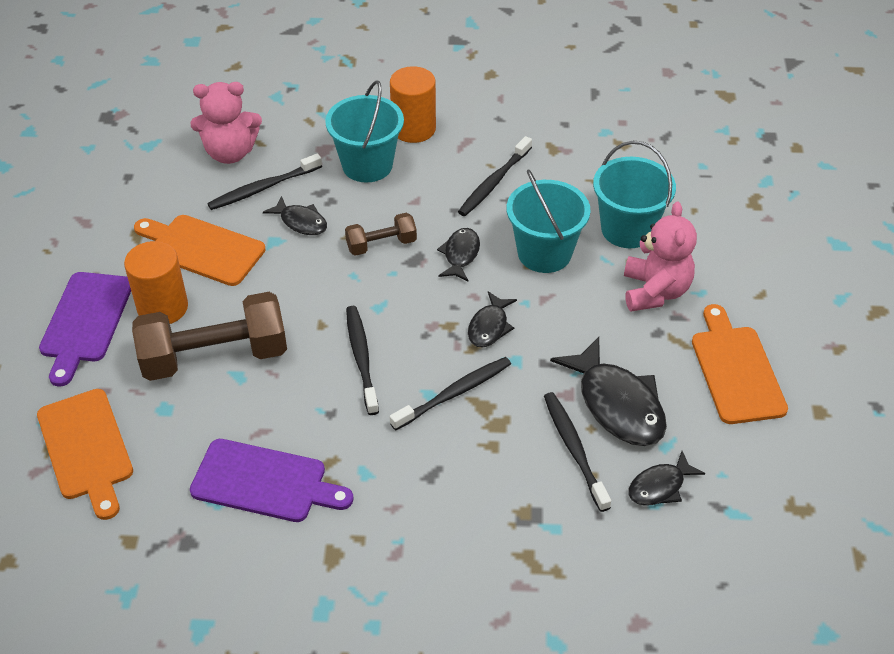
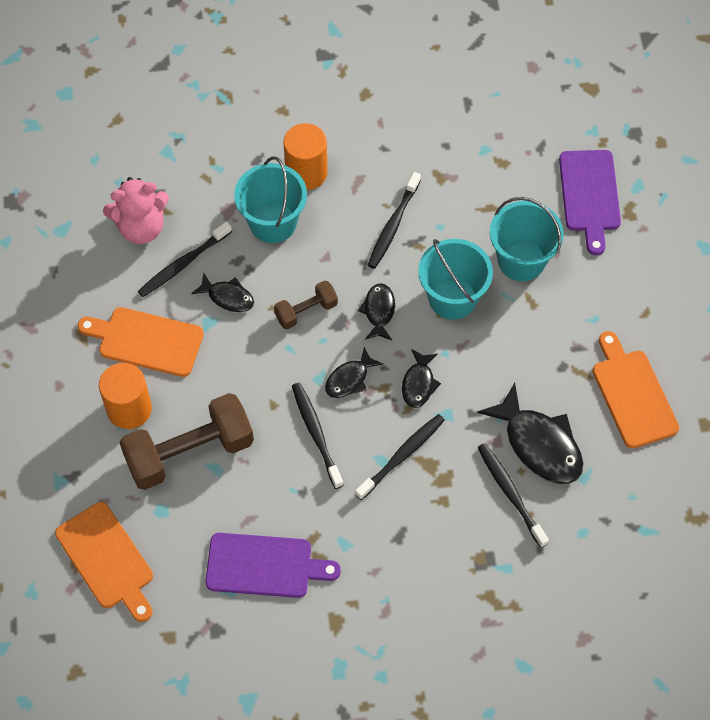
camera: 10 degrees left, 15 degrees up
purple cutting board [39,272,131,386] -> purple cutting board moved to [559,150,621,255]
pink teddy bear [624,201,697,312] -> none
black fish [629,451,705,506] -> black fish moved to [325,347,383,398]

